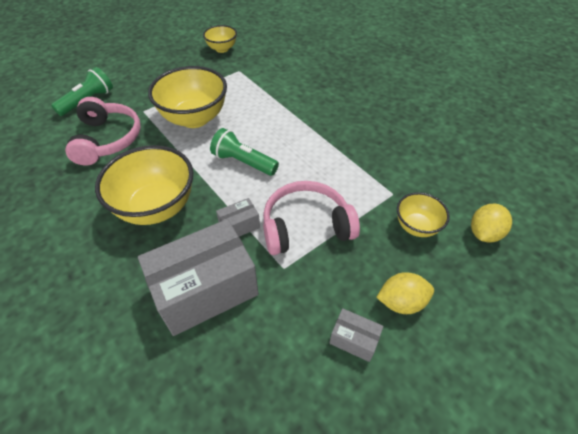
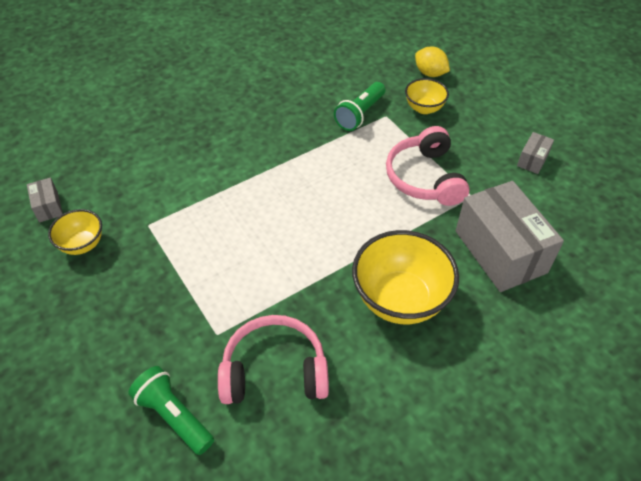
camera: 85 degrees left, 0 degrees up
yellow bowl [148,66,227,128] -> none
green flashlight [210,128,279,176] -> green flashlight moved to [334,82,385,131]
grey box [216,198,260,237] -> grey box moved to [27,178,63,222]
yellow lemon [376,272,434,314] -> none

